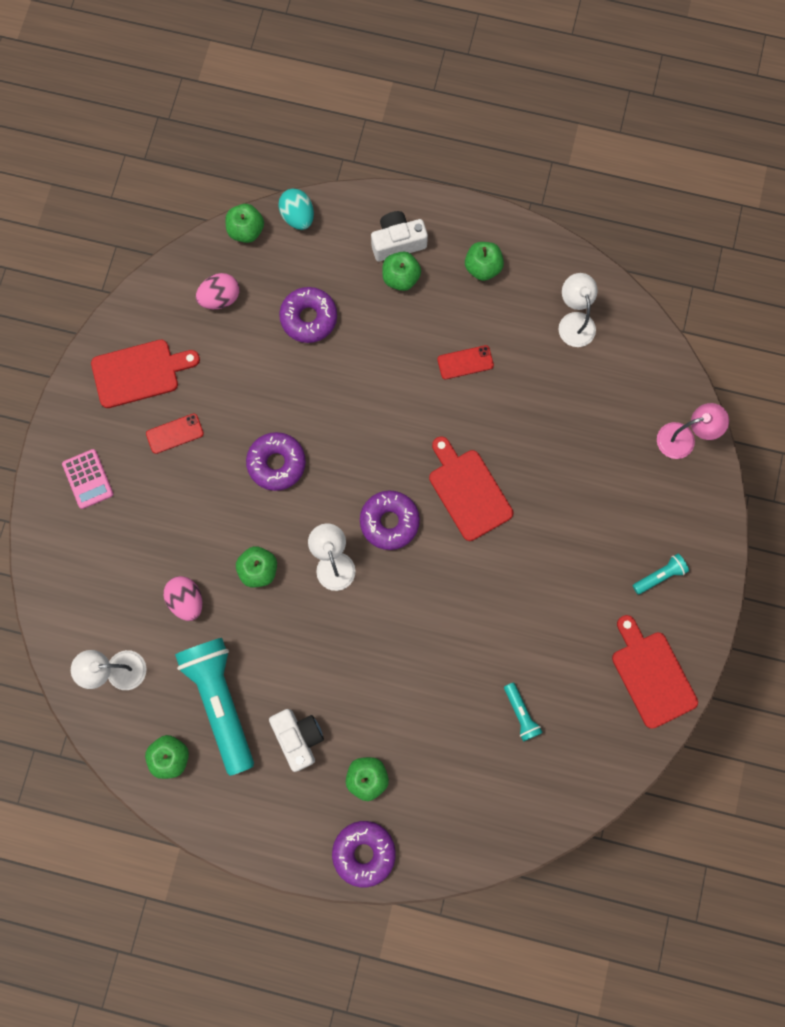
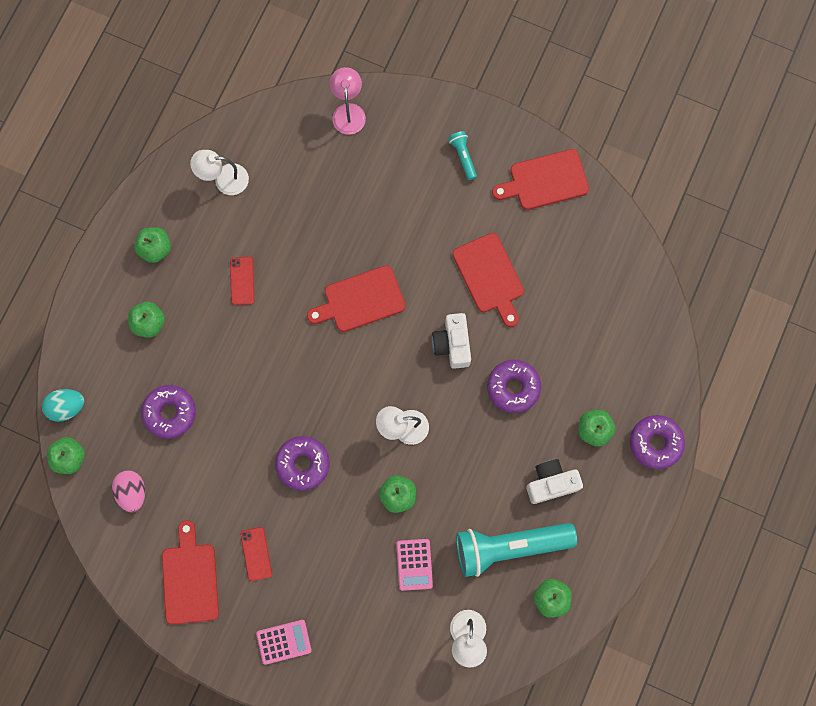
camera: 80 degrees left, 0 degrees up
pink egg [164,576,202,621] -> pink calculator [396,539,433,591]
purple donut [360,490,420,550] -> purple donut moved to [487,360,541,413]
white camera [371,211,428,261] -> white camera moved to [432,313,471,369]
turquoise flashlight [504,682,543,741] -> none
none -> red cutting board [453,233,524,327]

